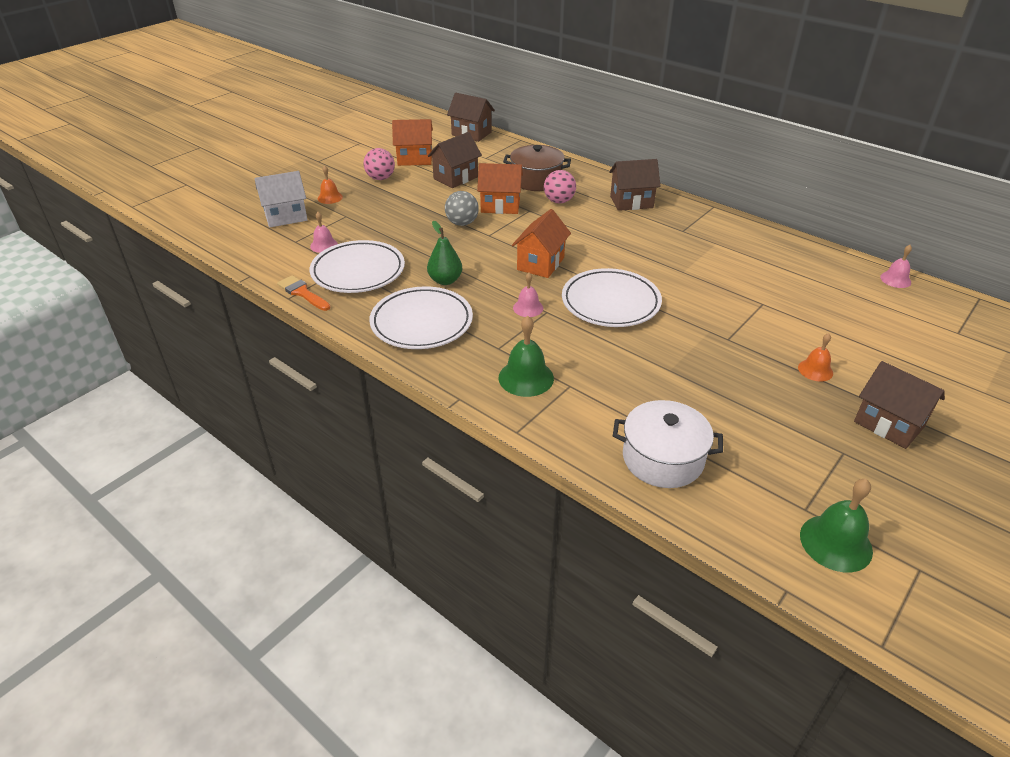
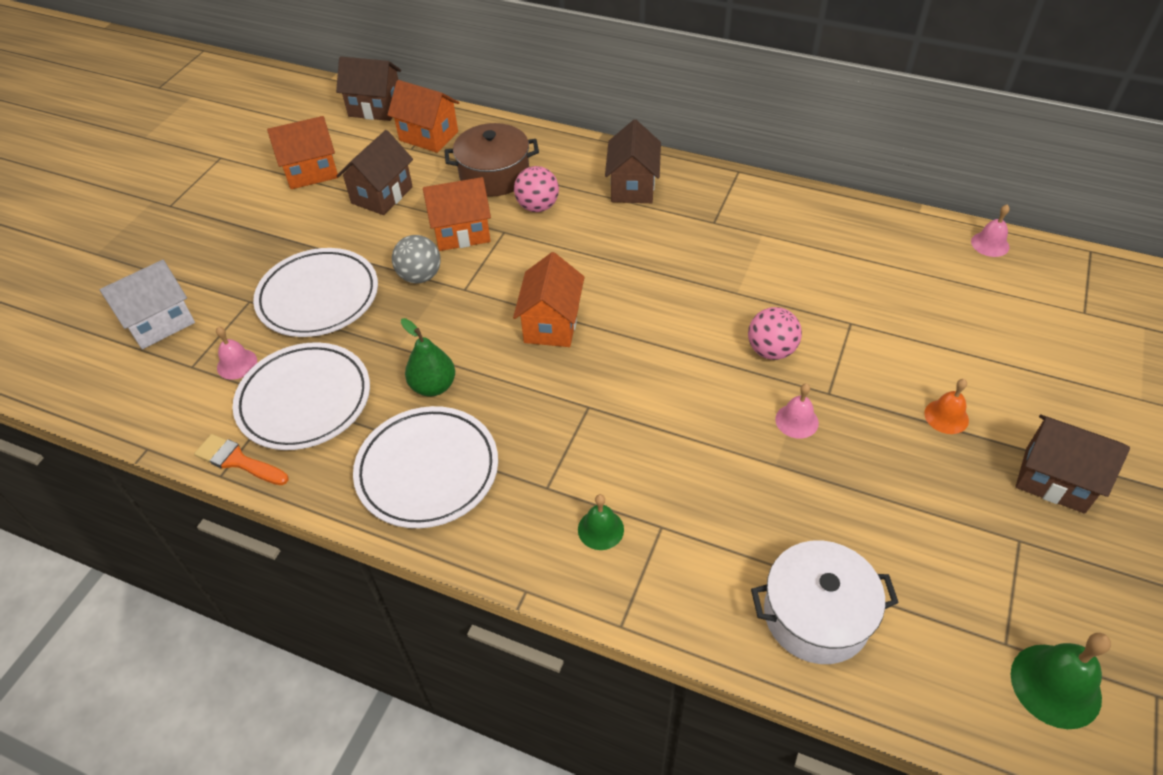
camera: 15 degrees left, 10 degrees up
orange bell [318,166,343,204] -> none
pink ball [363,148,395,180] -> pink ball moved to [748,307,802,360]
green bell [499,316,554,397] -> green bell [578,494,624,550], size x0.61
pink bell [513,272,543,317] -> pink bell moved to [775,383,819,439]
white plate [562,268,662,327] -> white plate moved to [253,248,378,337]
brown house [609,159,661,211] -> brown house turned 60 degrees counterclockwise [605,120,661,203]
none -> orange house [388,80,459,153]

